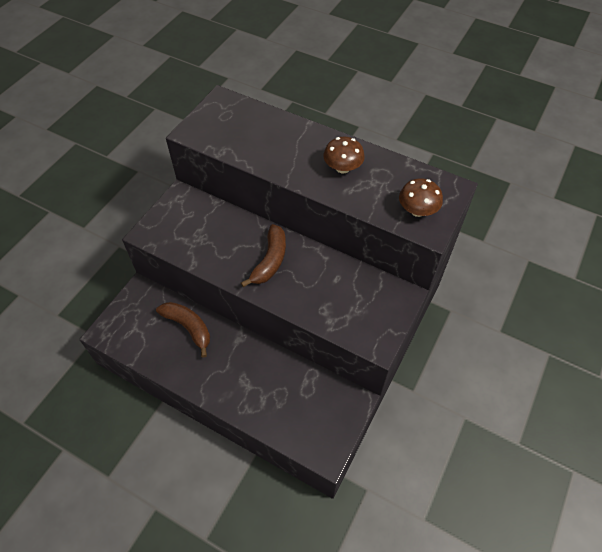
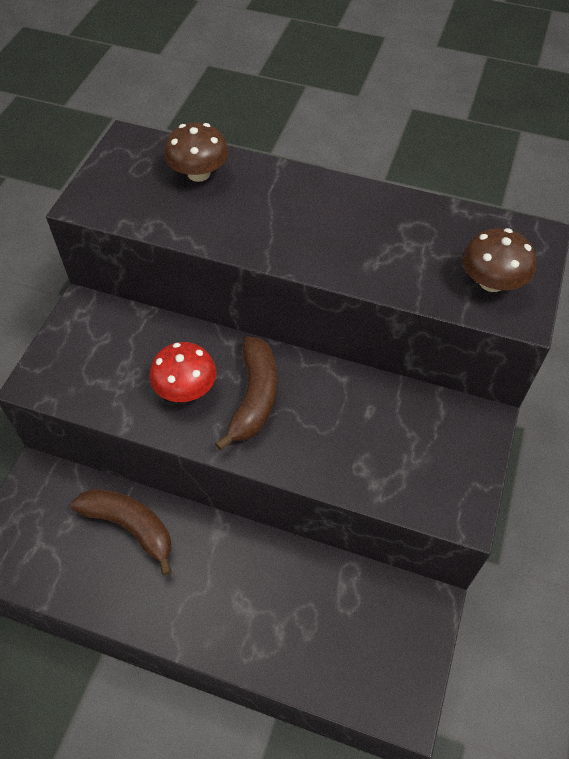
camera: 10 degrees left, 0 degrees up
brown mushroom [323,137,365,173] -> brown mushroom moved to [164,122,229,182]
none -> red mushroom [149,342,217,402]

